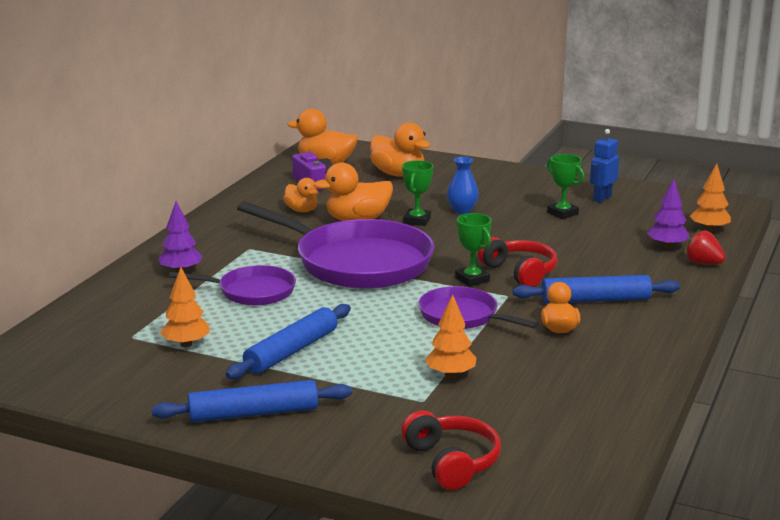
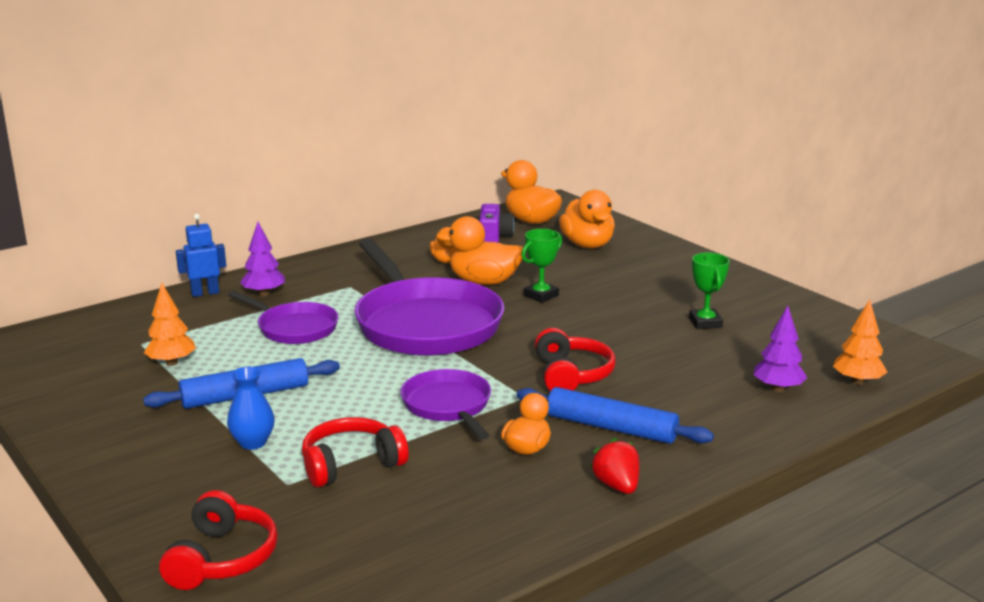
camera: 30 degrees right, 0 degrees up
blue rolling pin [152,380,352,422] -> none
orange tree [425,294,476,378] -> red headphones [302,417,409,487]
blue vase [447,157,479,214] -> blue vase moved to [227,367,275,450]
green trophy [455,213,492,287] -> none
blue robot [590,129,619,203] -> blue robot moved to [176,214,226,297]
red strawberry [684,229,726,264] -> red strawberry moved to [590,438,639,494]

